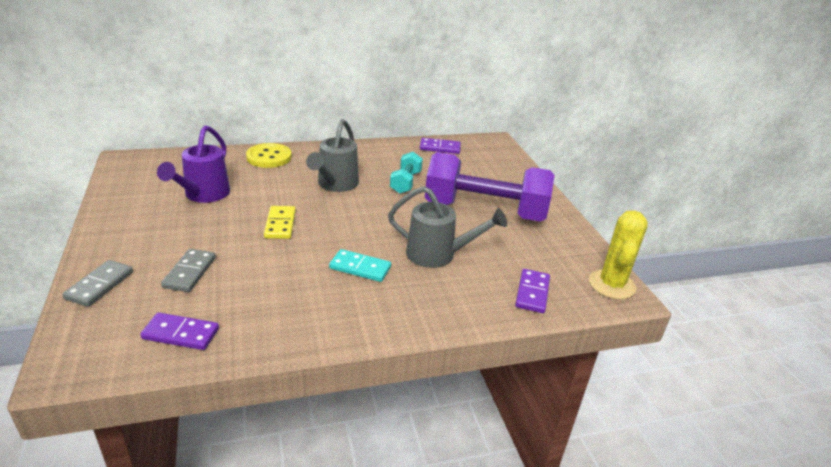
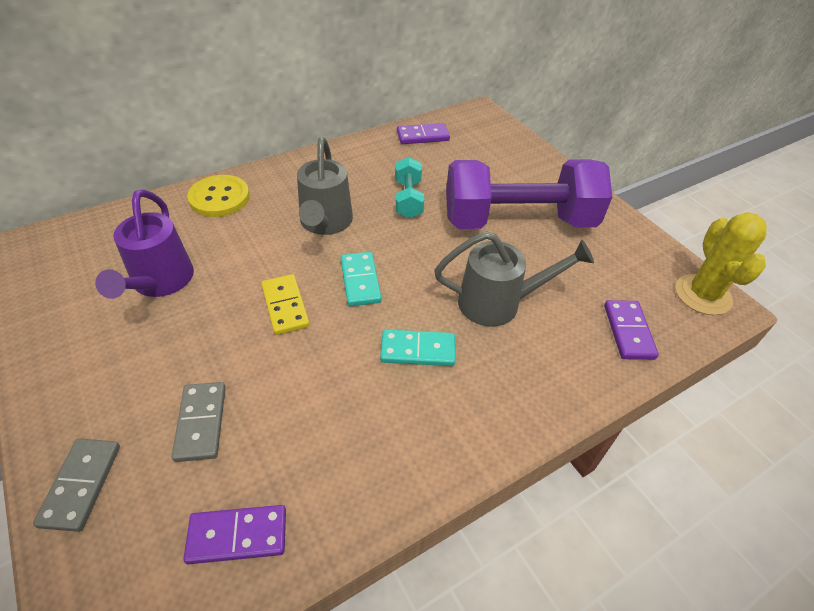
camera: 15 degrees left, 15 degrees up
none -> turquoise domino [341,252,382,306]

